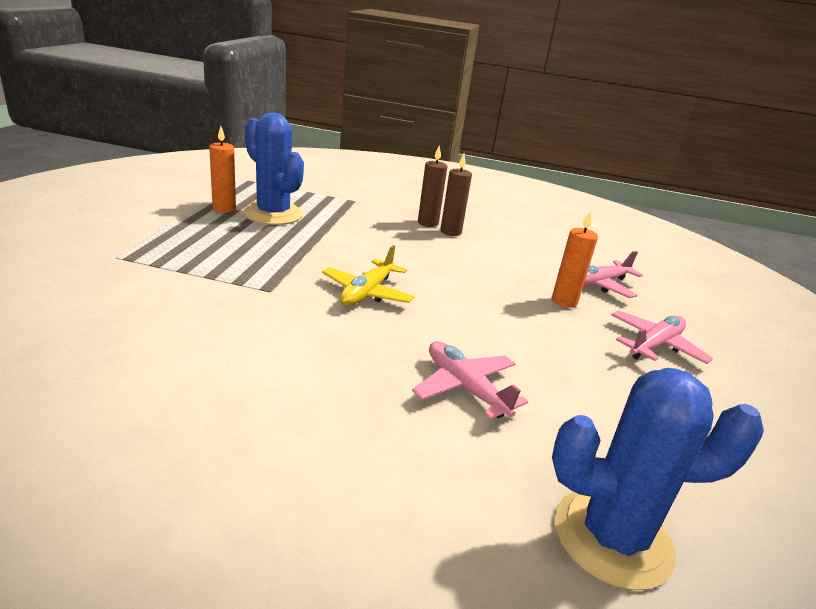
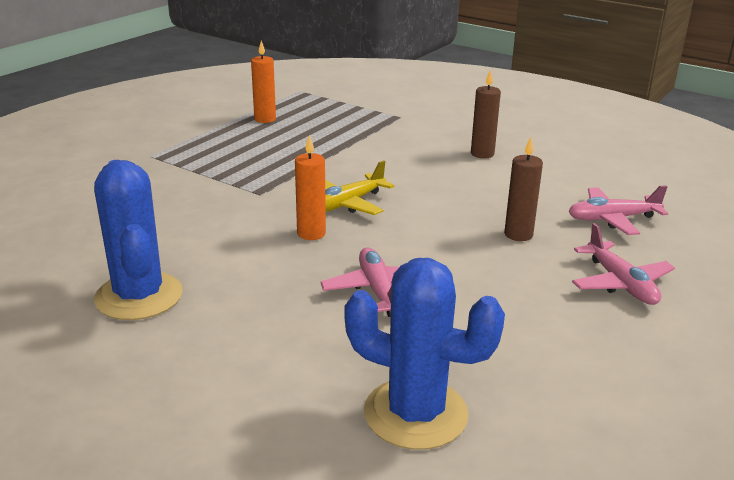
camera: 25 degrees right, 0 degrees up
blue cactus [243,112,304,225] -> blue cactus moved to [94,160,183,320]
brown candle [418,145,448,227] -> brown candle moved to [504,137,543,241]
orange candle [552,211,598,308] -> orange candle moved to [295,135,326,240]
pink plane [611,310,713,364] -> pink plane turned 90 degrees clockwise [572,223,675,305]

